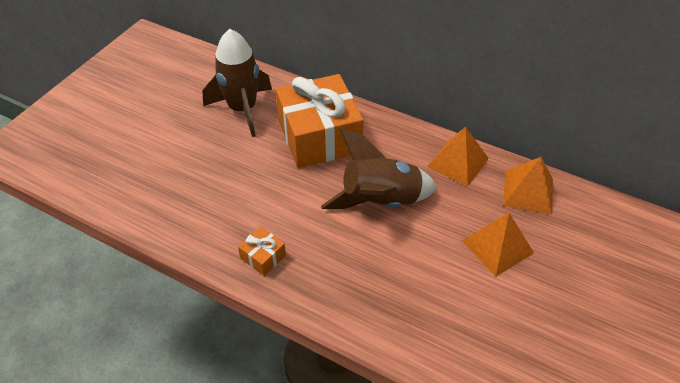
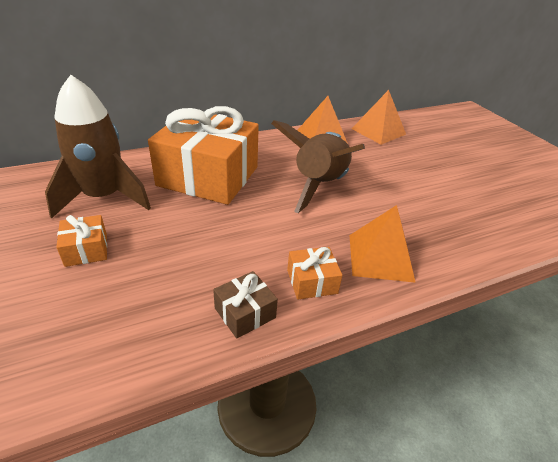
camera: 55 degrees left, 10 degrees down
orange pyramid [462,213,534,277] -> orange pyramid moved to [349,205,416,283]
none -> orange gift [56,215,107,267]
none -> brown gift [213,271,278,339]

